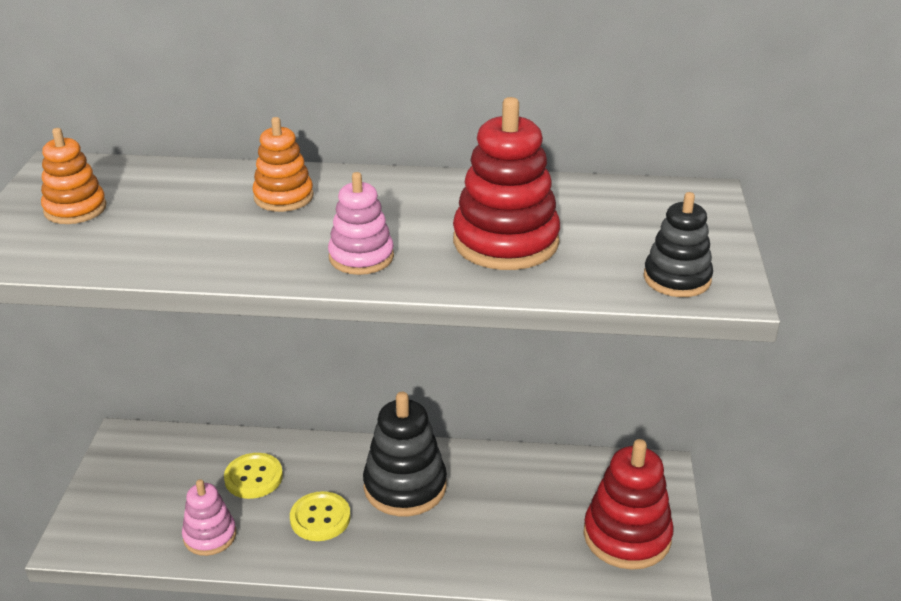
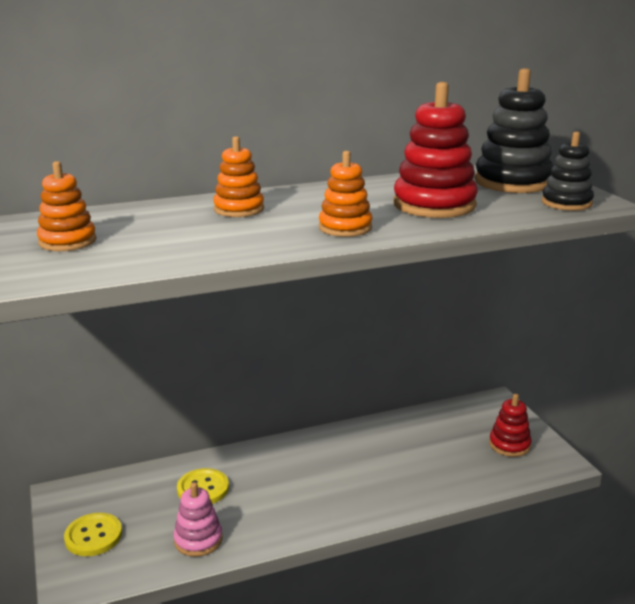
camera: 25 degrees left, 10 degrees down
yellow button [290,491,351,541] -> yellow button moved to [64,513,122,556]
pink stacking toy [328,172,394,275] -> orange stacking toy [319,151,373,237]
black stacking toy [363,392,447,516] -> black stacking toy moved to [475,68,553,193]
red stacking toy [583,439,674,570] -> red stacking toy [489,394,531,457], size x0.60

